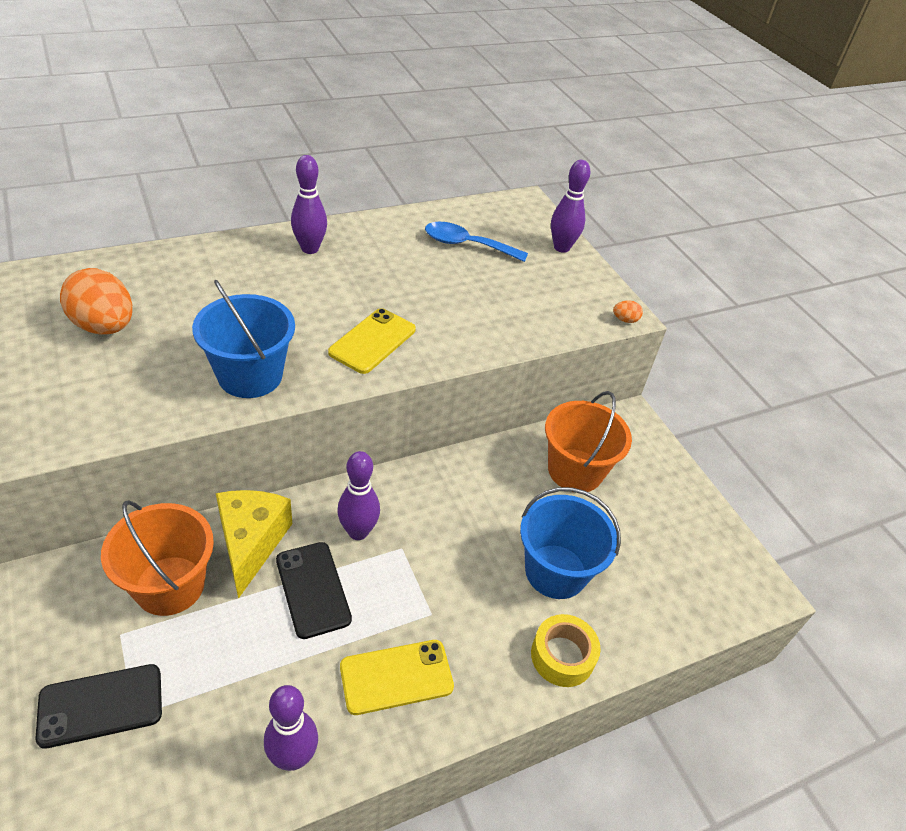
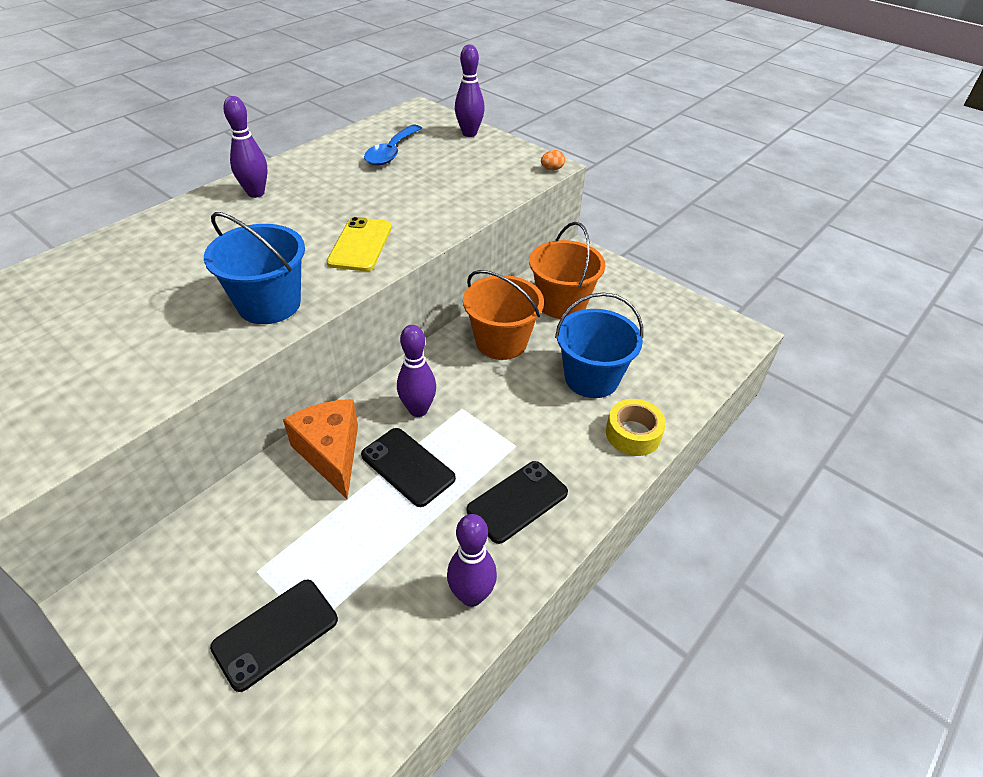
camera: 20 degrees left, 0 degrees up
orange egg [60,268,133,335] -> none
orange bucket [101,500,214,616] -> orange bucket moved to [463,270,544,360]
yellow cheese [216,490,292,599] -> orange cheese [283,399,358,500]
yellow phone [340,640,454,715] -> black phone [466,461,568,544]
blue spoon [425,222,528,262] -> blue spoon turned 60 degrees counterclockwise [364,124,422,166]

